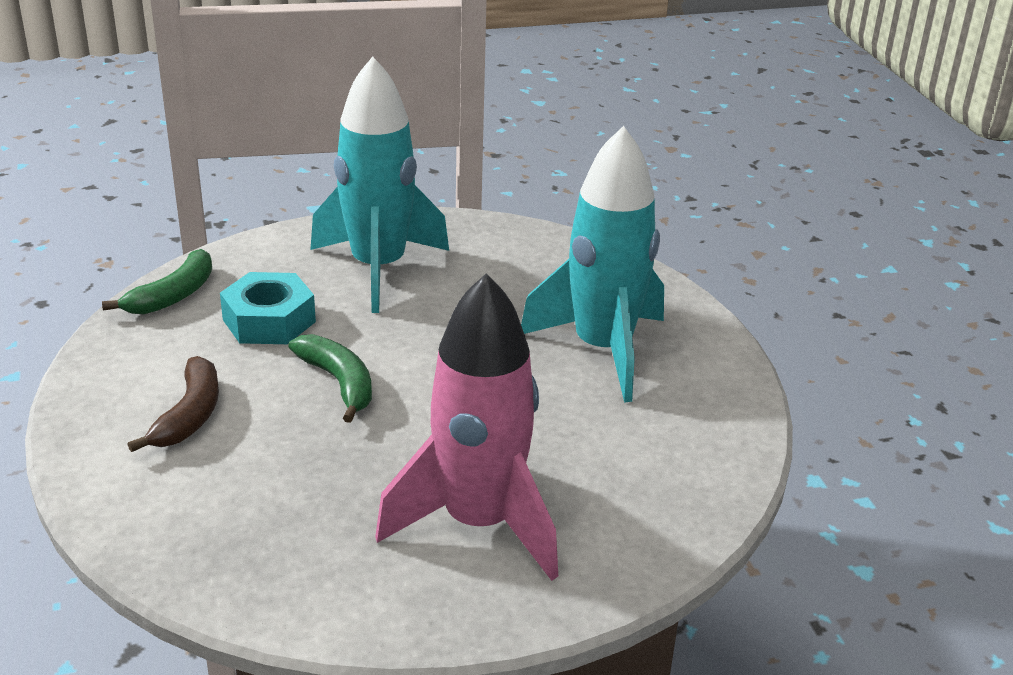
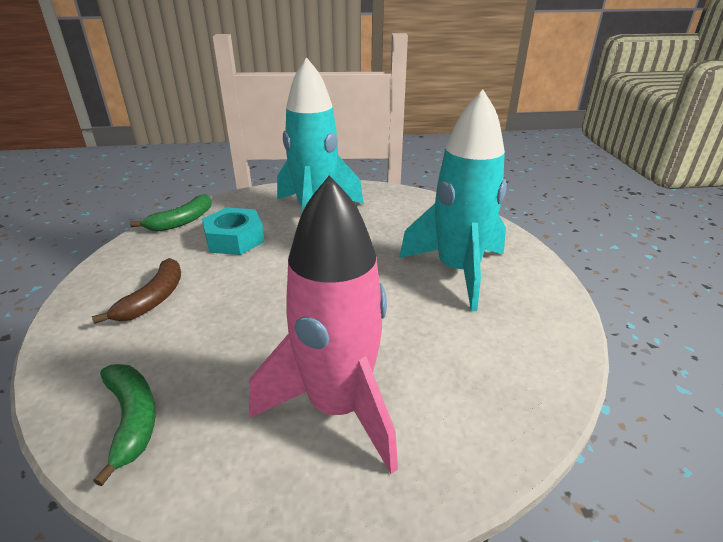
camera: 10 degrees right, 0 degrees up
green banana [288,334,372,423] -> green banana moved to [93,364,156,486]

